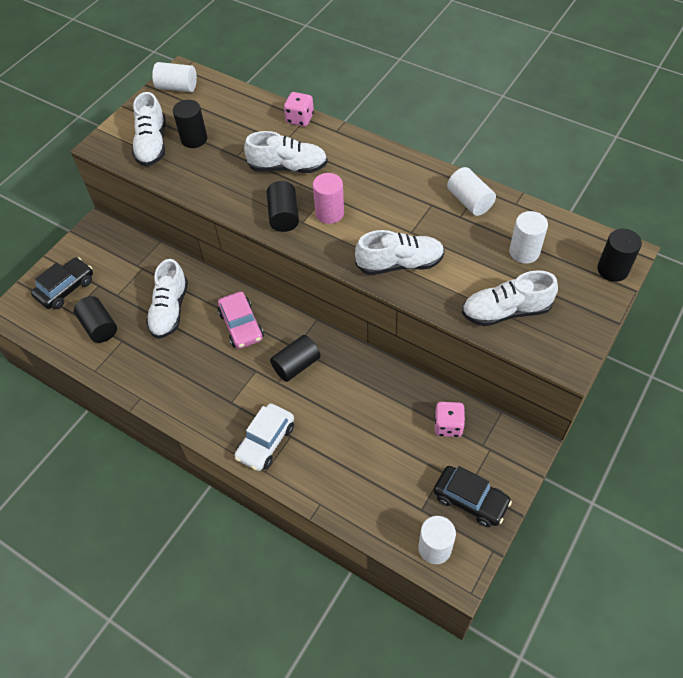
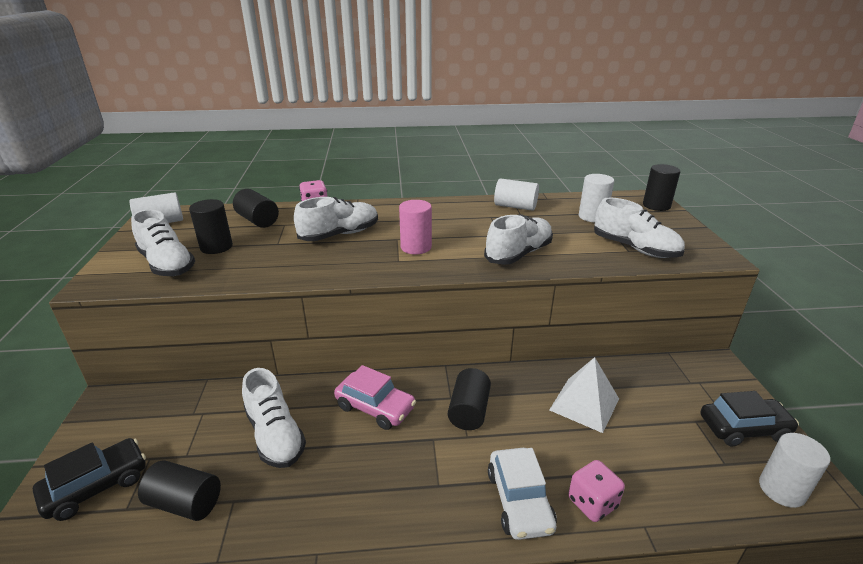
camera: 40 degrees left, 25 degrees down
black car [31,257,93,309] -> black car turned 45 degrees clockwise [33,438,146,521]
black cylinder [267,181,299,232] -> black cylinder moved to [233,189,279,228]
pink dice [434,402,465,437] -> pink dice moved to [568,460,625,522]
white shoe [462,270,558,326] -> white shoe turned 90 degrees counterclockwise [594,198,685,258]
none -> white pyramid [549,357,619,433]

